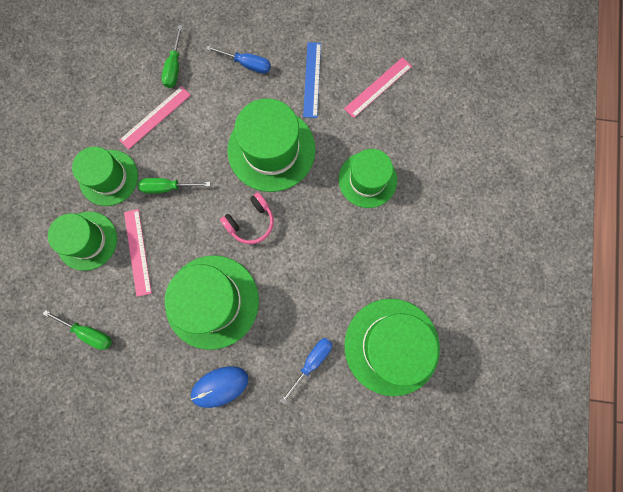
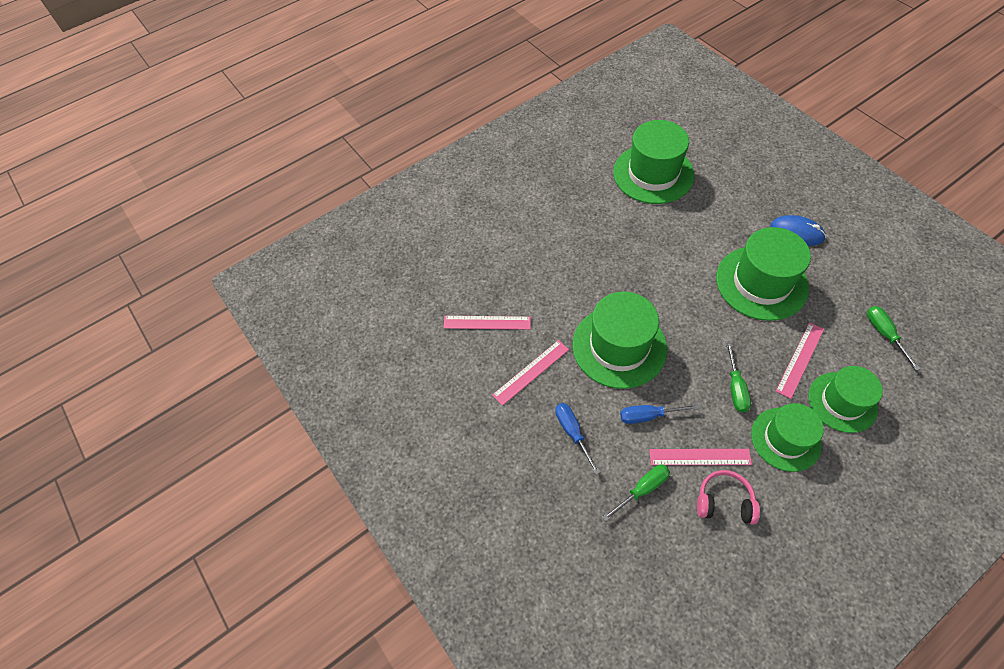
camera: 130 degrees left, 20 degrees down
green screwdriver [138,178,210,194] -> green screwdriver turned 45 degrees clockwise [726,342,751,413]
pink headphones [220,193,274,244] -> pink headphones moved to [697,470,760,525]
blue screwdriver [280,338,332,404] -> blue screwdriver moved to [620,404,700,424]
blue ruler [303,42,321,118] -> pink ruler [492,340,569,406]
green hat [339,149,397,208] -> none

